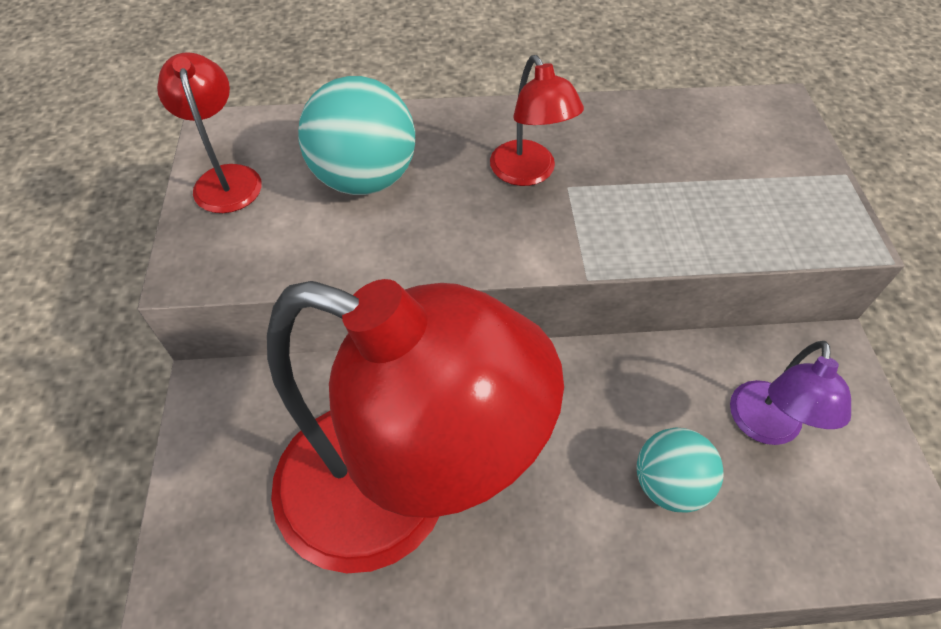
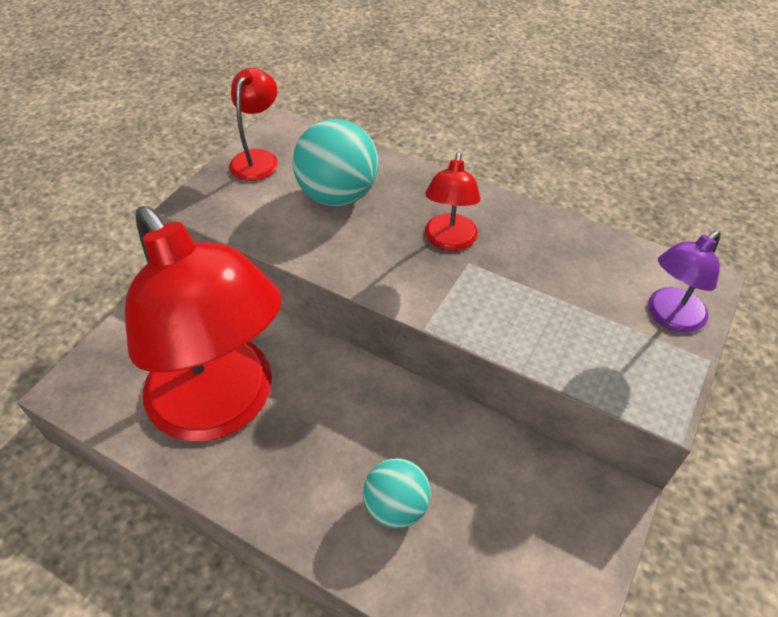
camera: 35 degrees right, 5 degrees down
purple lamp [730,341,851,445] -> purple lamp moved to [648,231,721,333]

